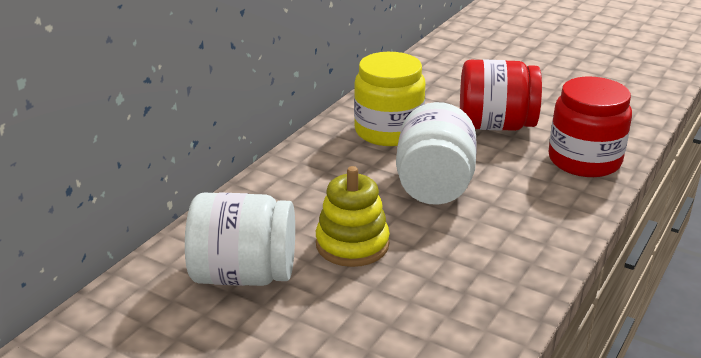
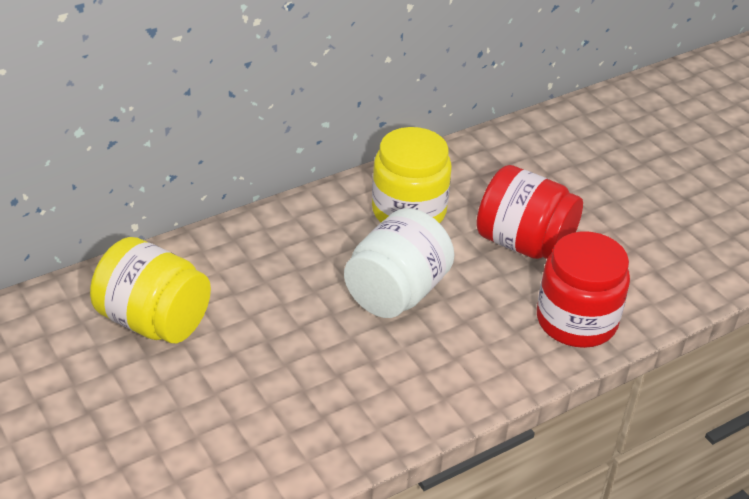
camera: 25 degrees right, 10 degrees up
white jar [185,192,295,286] -> yellow jar [90,237,211,343]
yellow stacking toy [316,166,390,267] -> none

